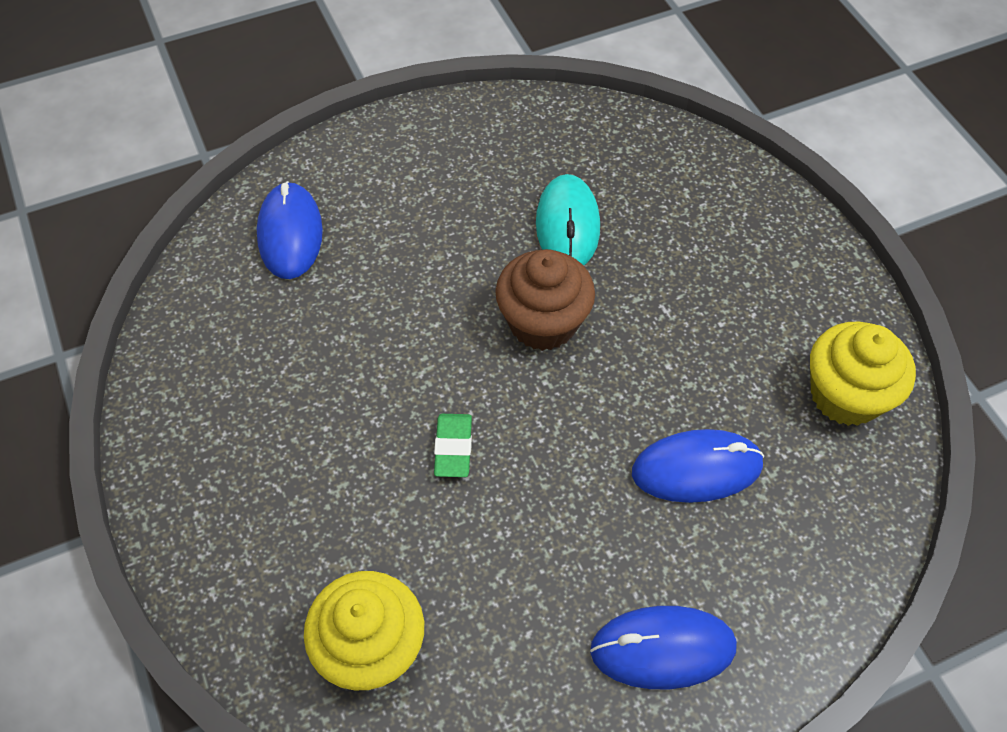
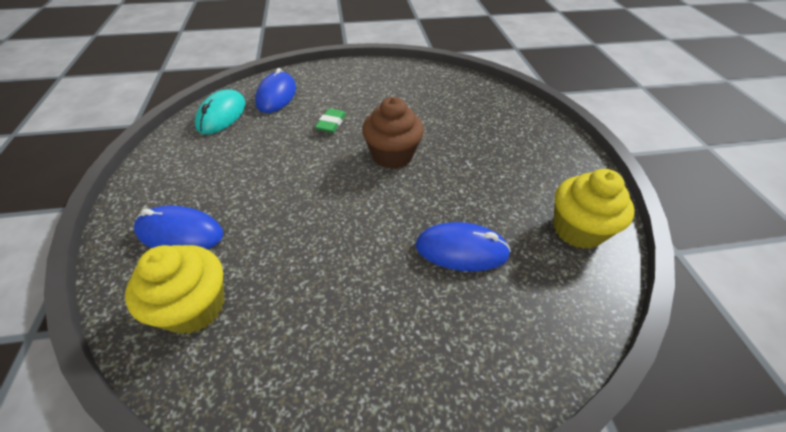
camera: 15 degrees right, 10 degrees down
green eraser [434,414,472,477] -> green eraser moved to [315,108,346,133]
turquoise mouse [536,174,600,265] -> turquoise mouse moved to [195,89,246,134]
blue mouse [590,606,737,689] -> blue mouse moved to [134,206,223,250]

